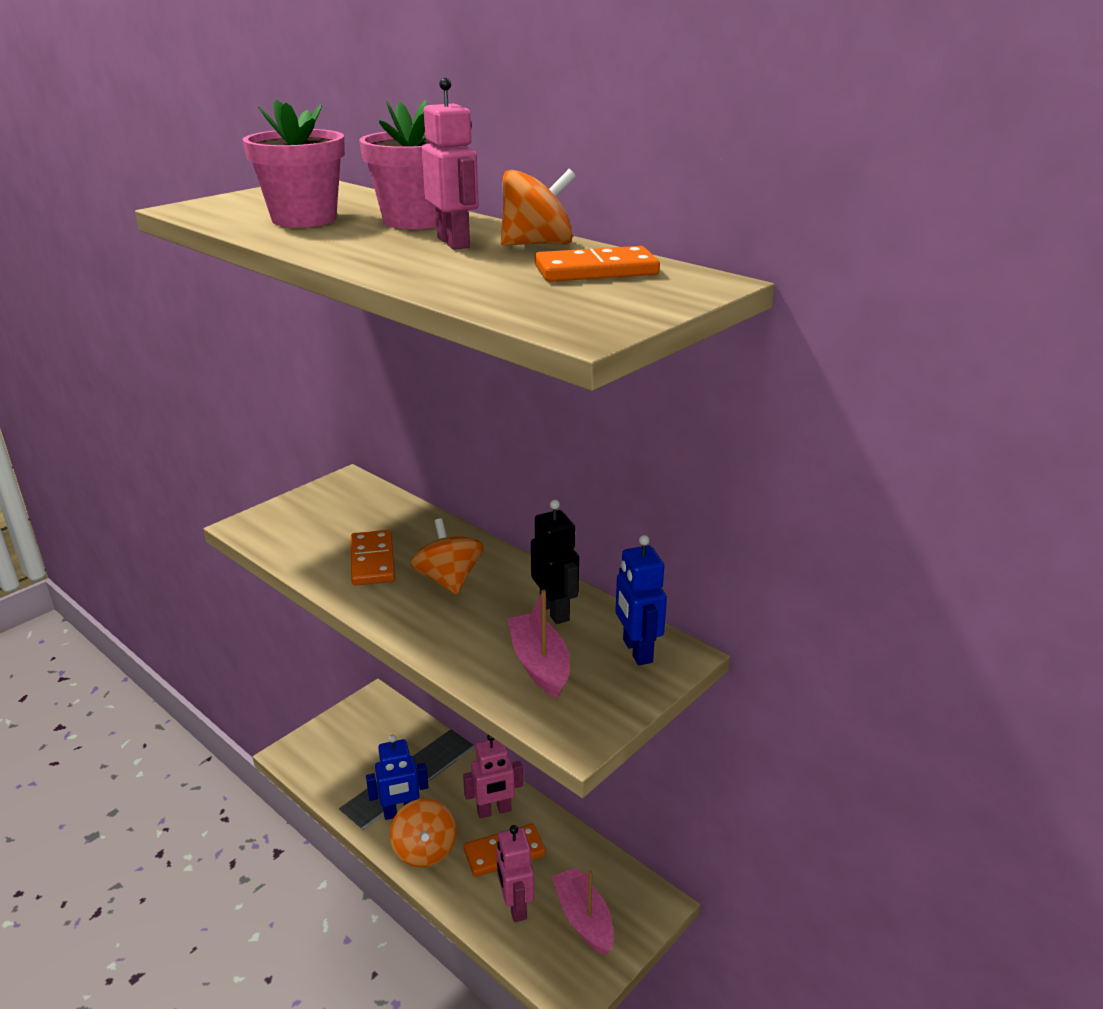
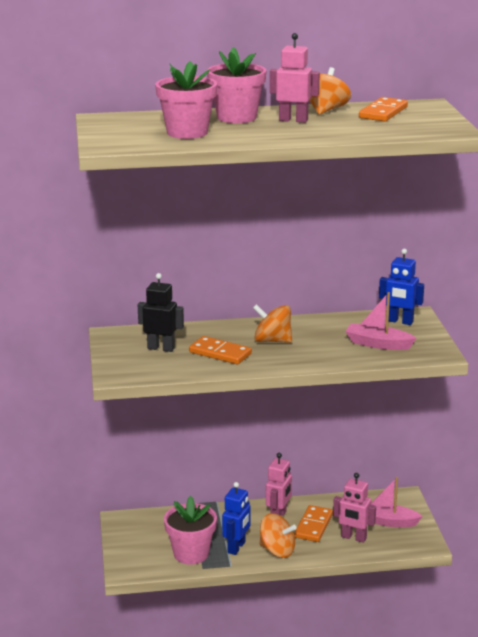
camera: 50 degrees left, 5 degrees down
black robot [531,500,579,624] -> black robot moved to [138,273,184,352]
none -> pink flower pot [164,496,217,565]

